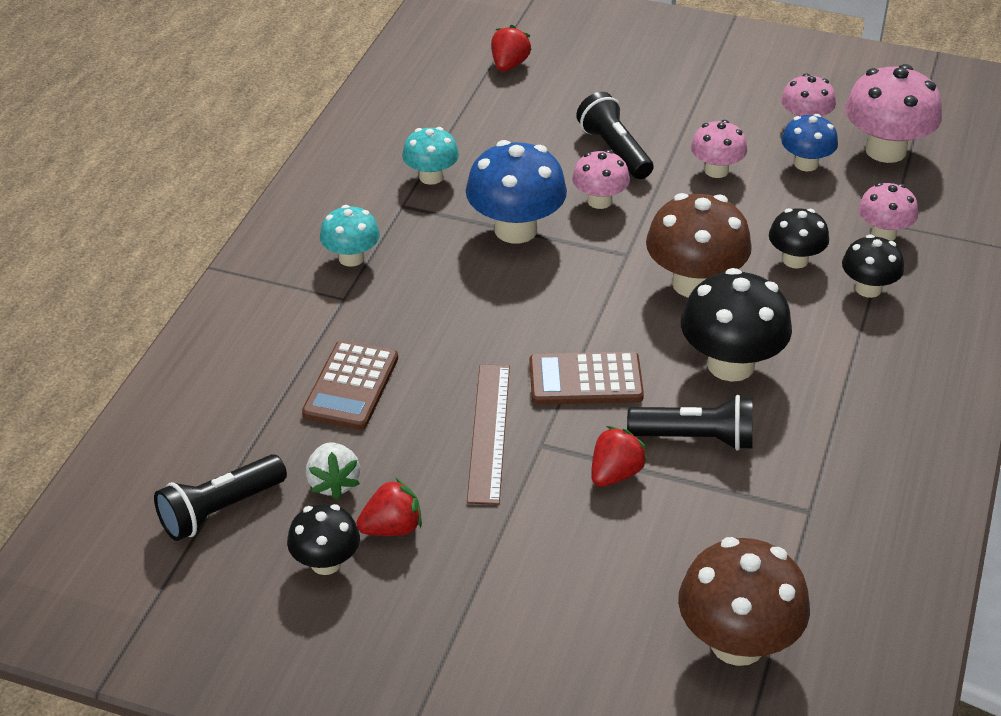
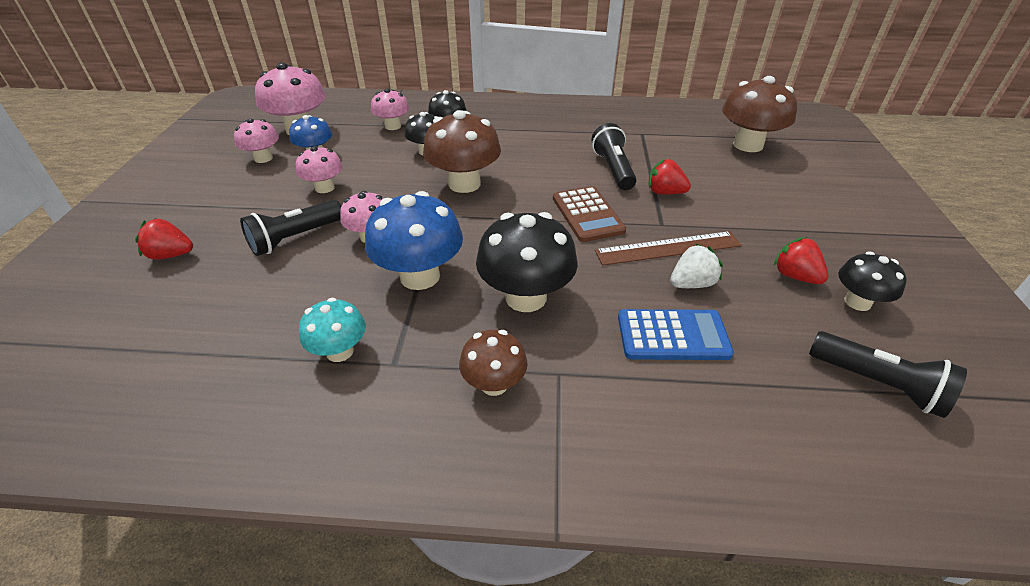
camera: 105 degrees left, 0 degrees up
brown calculator [302,340,398,430] -> blue calculator [618,309,734,360]
white strawberry [306,443,360,500] -> white strawberry moved to [670,244,723,288]
turquoise mushroom [320,205,380,267] -> brown mushroom [459,330,528,396]
red strawberry [491,25,532,72] -> red strawberry moved to [135,218,193,260]
black mushroom [681,268,792,382] -> black mushroom moved to [476,212,578,312]

